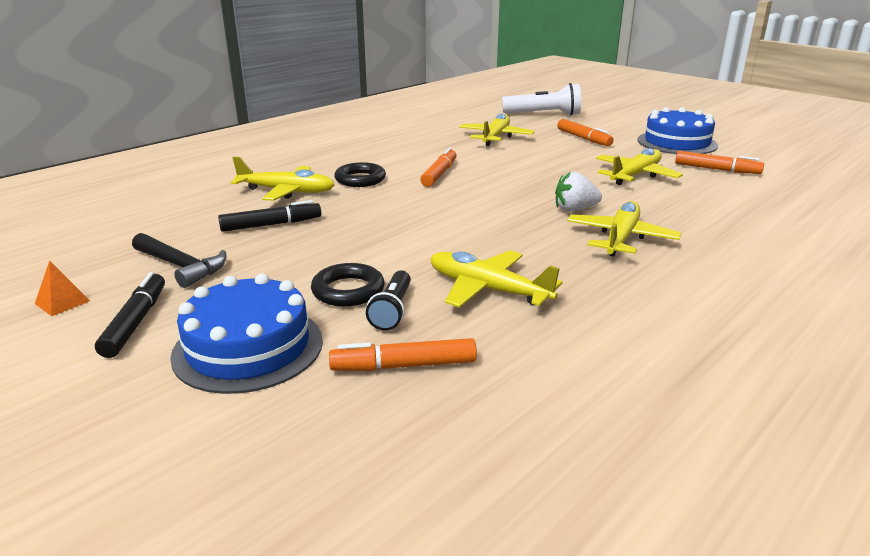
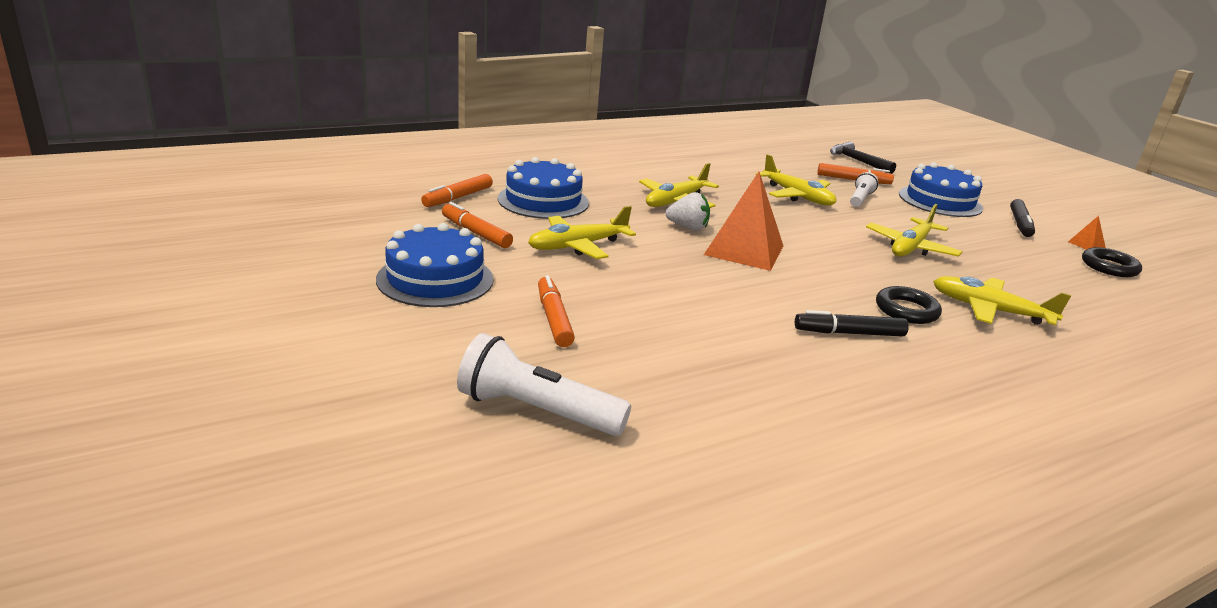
camera: 165 degrees left, 0 degrees up
black hammer [132,233,227,288] -> black hammer moved to [830,142,896,174]
black marker [218,200,321,232] -> black marker moved to [795,310,909,337]
black ring [311,263,385,307] -> black ring moved to [1082,247,1142,277]
black flashlight [366,270,411,331] -> white flashlight [850,172,878,207]
orange marker [420,147,457,187] -> orange marker moved to [421,174,493,207]
yellow plane [459,114,535,146] -> yellow plane moved to [866,204,962,257]
none -> blue cake [498,157,589,219]
none -> orange pyramid [704,172,783,271]

